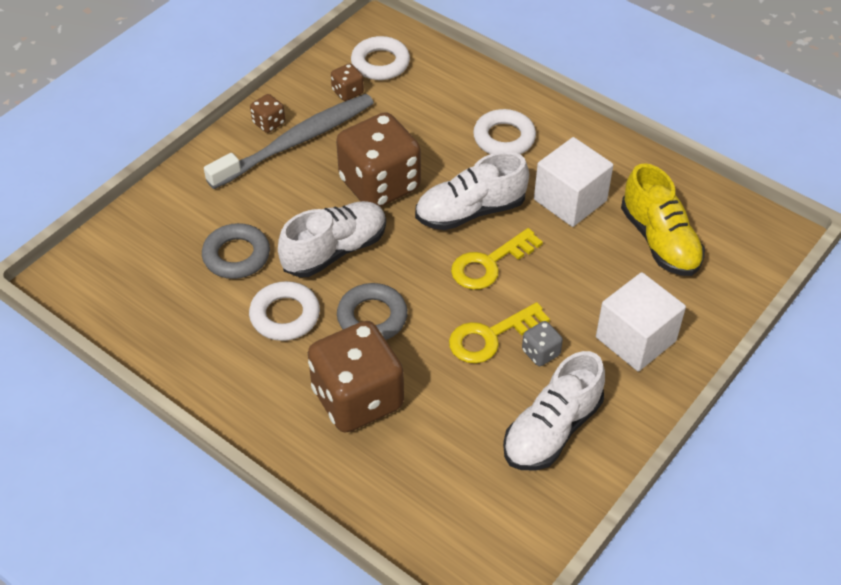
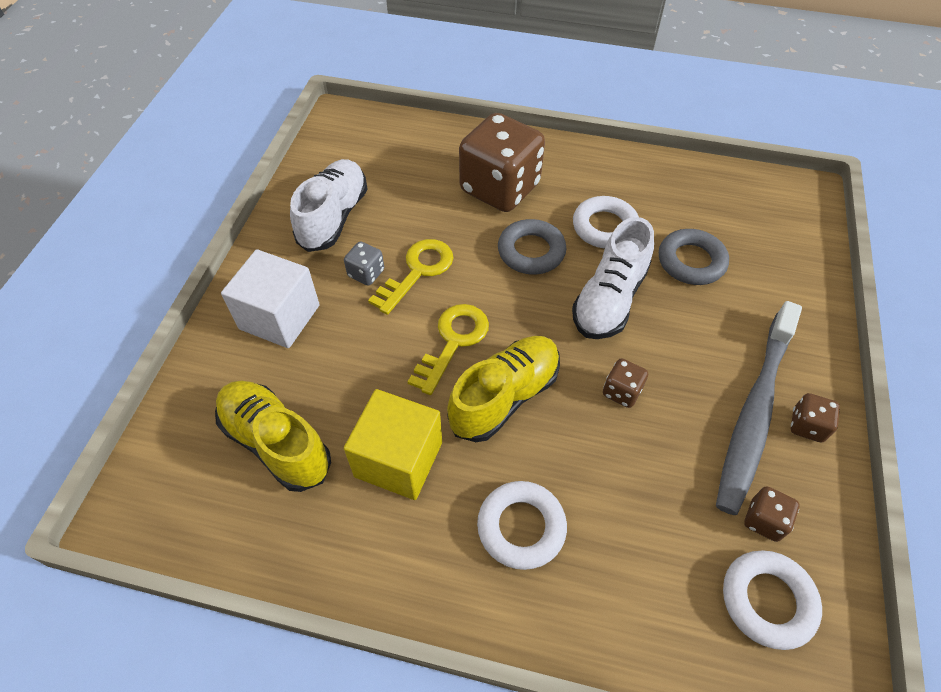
camera: 155 degrees right, 5 degrees up
brown dice [336,112,421,207] -> brown dice [603,358,648,408], size x0.42
white shoe [415,152,529,230] -> yellow shoe [447,336,560,442]
white cube [534,137,613,227] -> yellow cube [344,389,442,500]

